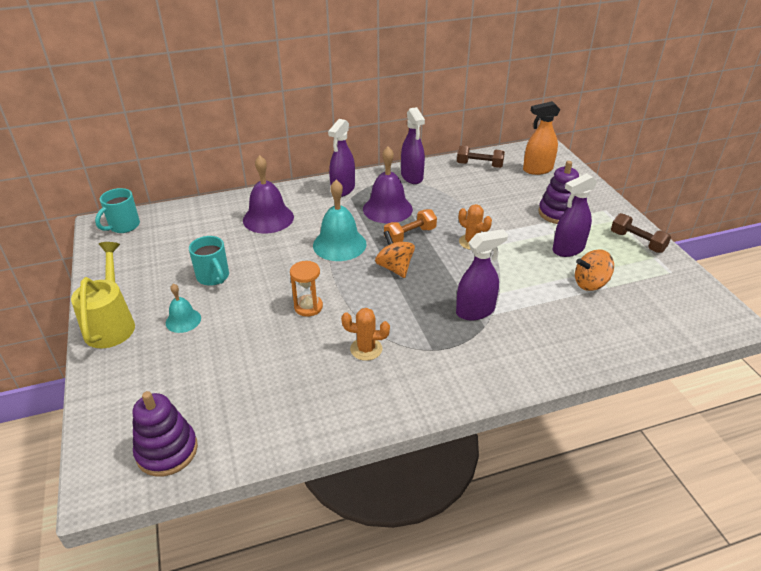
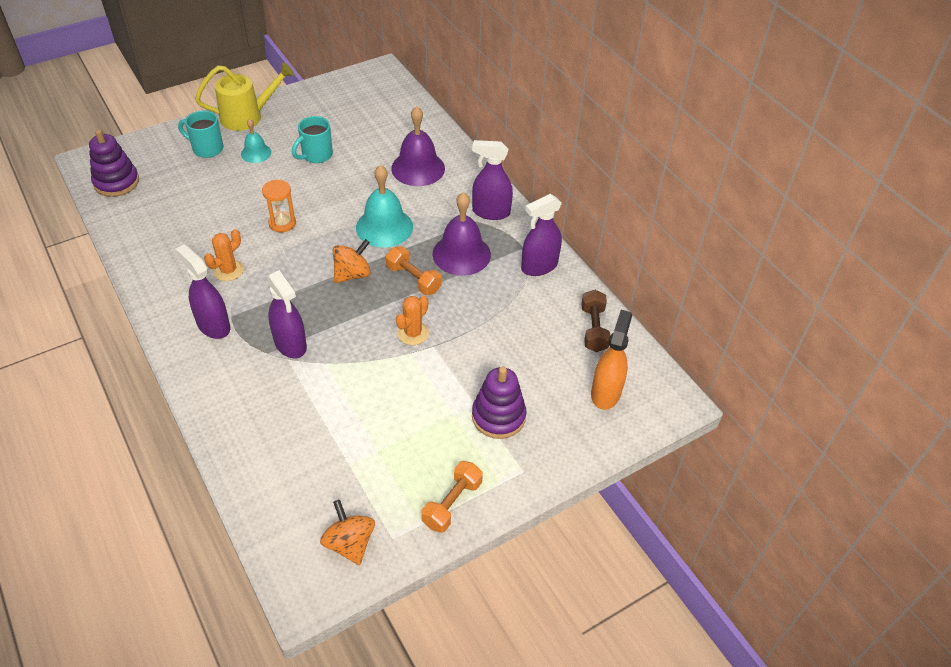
camera: 75 degrees right, 10 degrees up
turquoise mug [95,188,140,233] -> turquoise mug moved to [178,111,224,158]
orange cactus [341,308,390,361] -> orange cactus turned 45 degrees clockwise [204,229,244,281]
orange spray bottle [523,101,560,175] -> orange spray bottle turned 45 degrees clockwise [591,310,632,410]
purple spray bottle [553,173,597,257] -> purple spray bottle moved to [175,244,230,339]
orange spinning top [575,249,614,291] -> orange spinning top moved to [320,500,375,565]
brown dumbbell [611,213,671,253] -> orange dumbbell [421,461,483,533]

